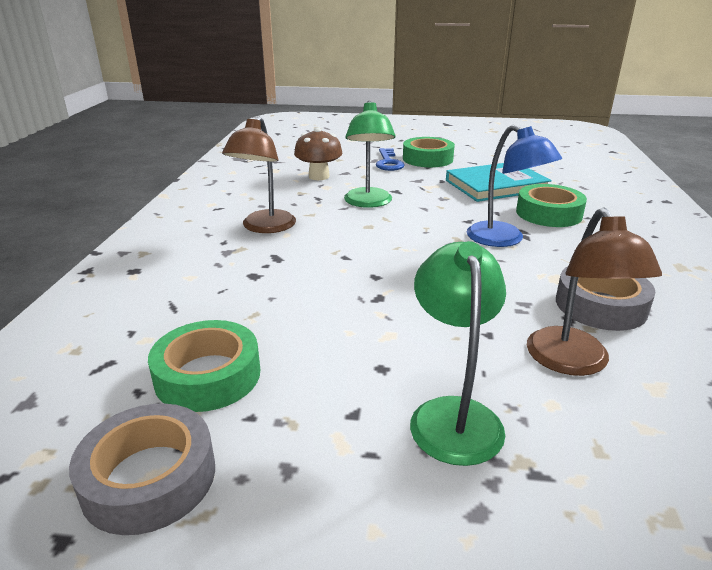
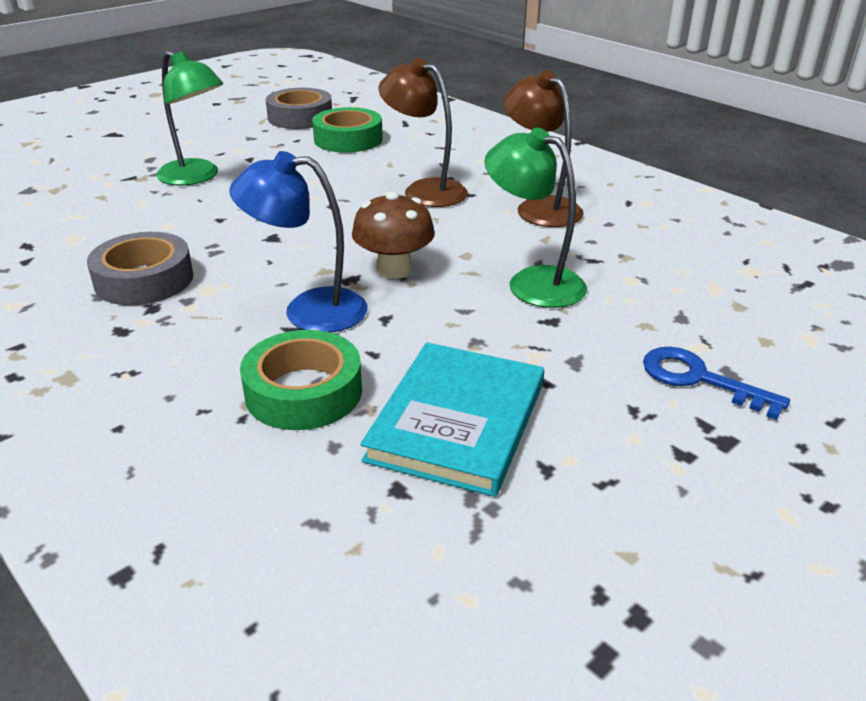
camera: 130 degrees right, 5 degrees up
brown mushroom [294,127,342,180] -> brown mushroom moved to [352,191,435,279]
green tape [403,137,455,167] -> none
brown lamp [527,207,662,376] -> brown lamp moved to [378,58,468,207]

